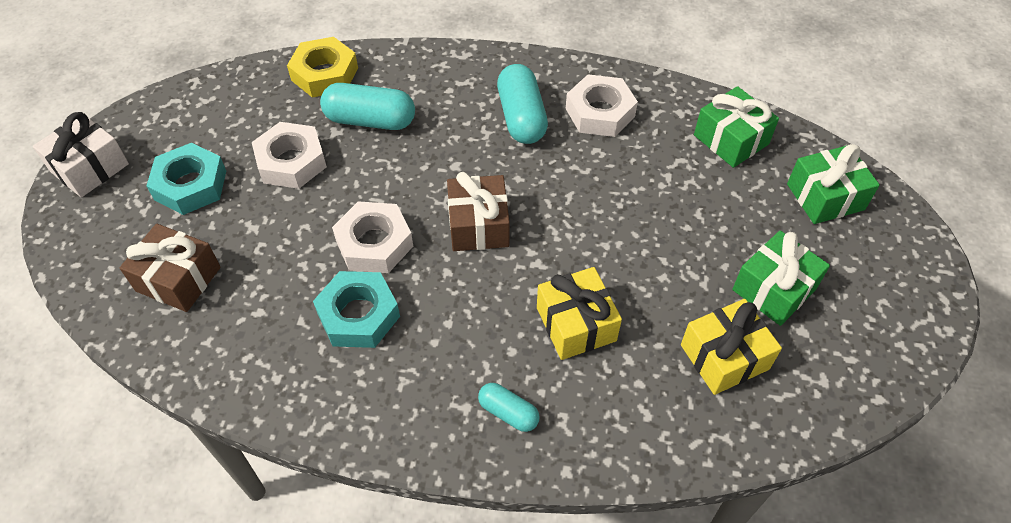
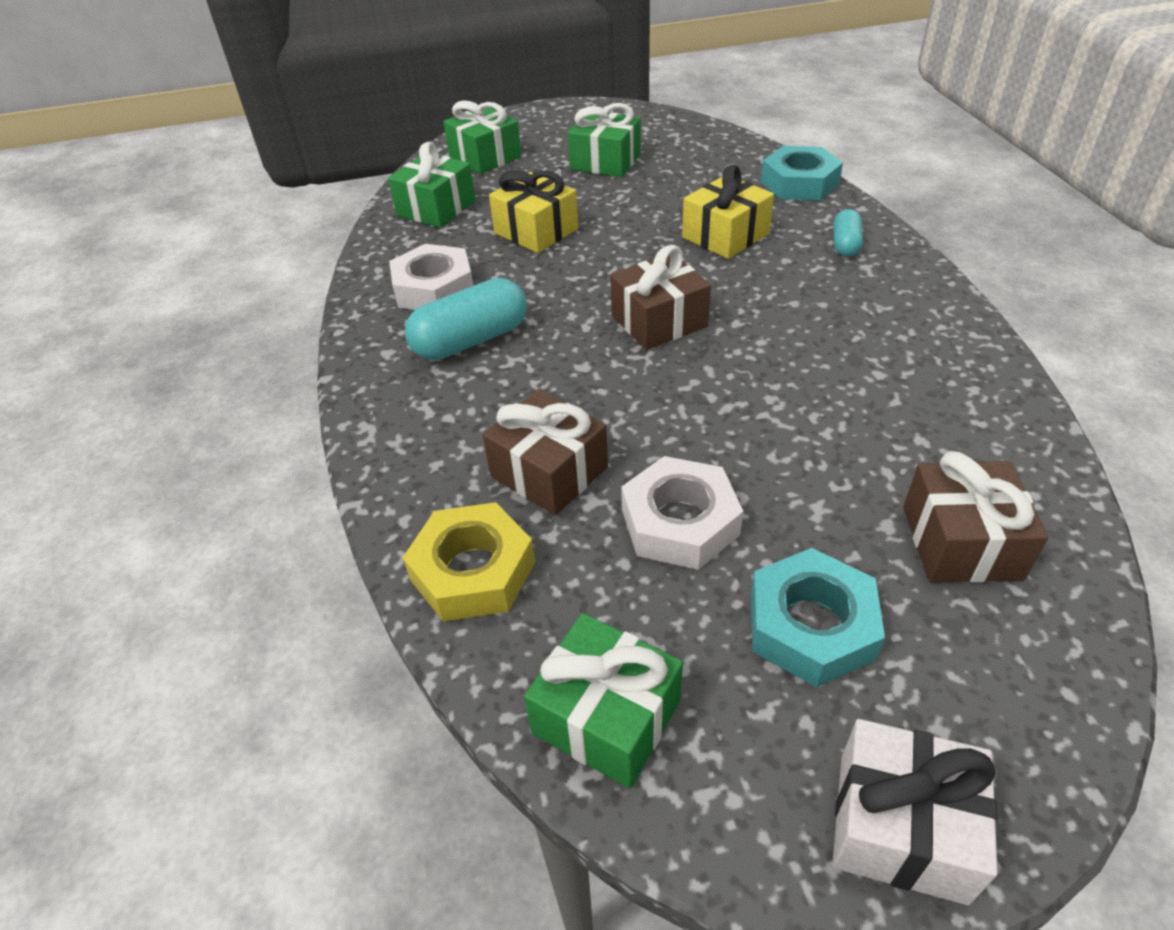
camera: 110 degrees left, 10 degrees down
turquoise nut [313,271,400,348] -> turquoise nut moved to [761,146,843,200]
turquoise capsule [320,83,415,130] -> brown gift [483,390,608,515]
white nut [332,201,413,273] -> none
yellow gift [681,299,782,395] -> yellow gift moved to [489,170,578,253]
none -> green gift [524,613,683,788]

